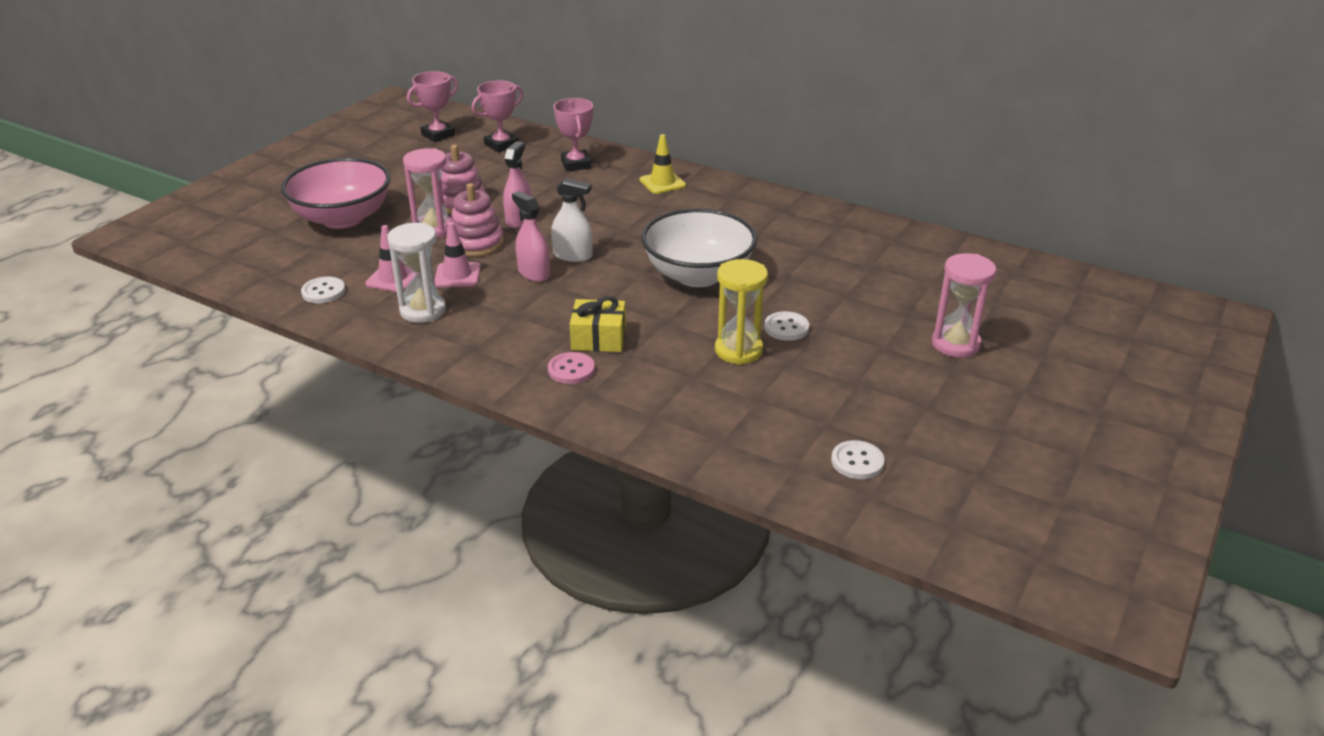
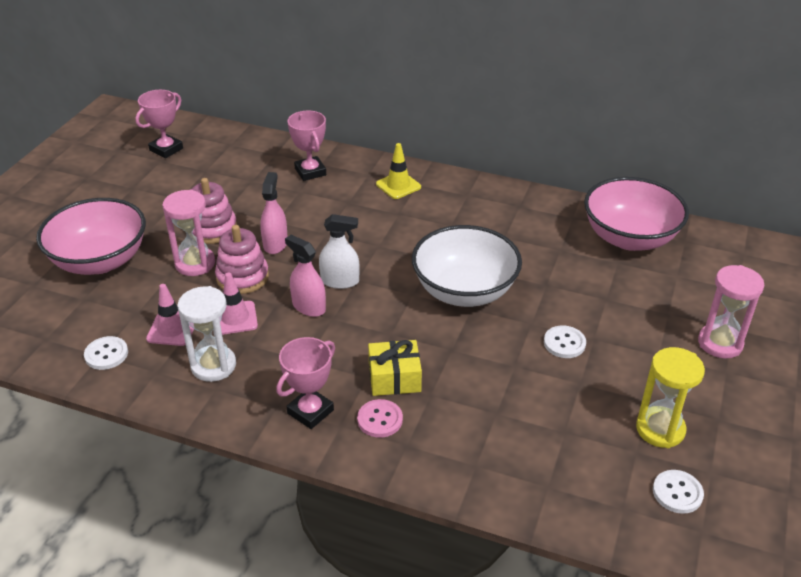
camera: 10 degrees left, 5 degrees up
pink trophy [472,80,523,153] -> pink trophy moved to [276,337,335,429]
yellow hourglass [715,259,768,365] -> yellow hourglass moved to [636,347,705,448]
none -> pink bowl [584,177,689,251]

